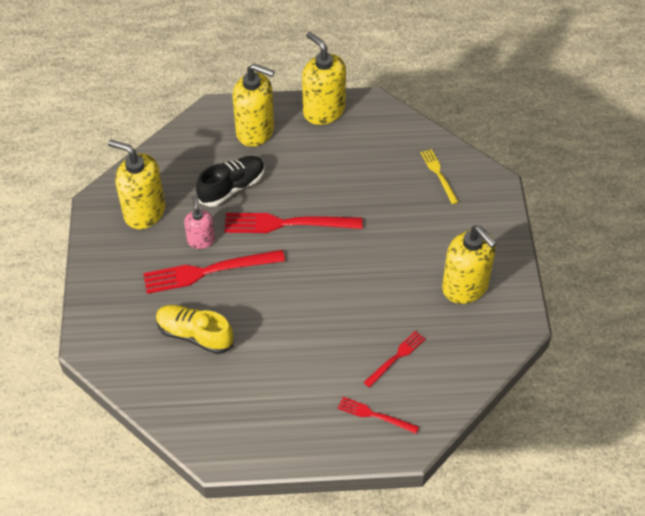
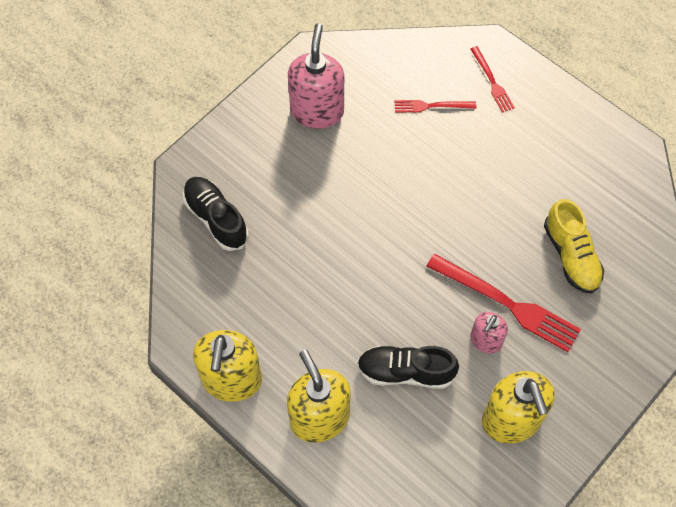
camera: 135 degrees left, 10 degrees up
red fork [224,213,362,233] -> none
yellow fork [421,149,458,204] -> black shoe [183,177,249,251]
yellow soap dispenser [442,225,497,304] -> pink soap dispenser [288,24,344,129]

